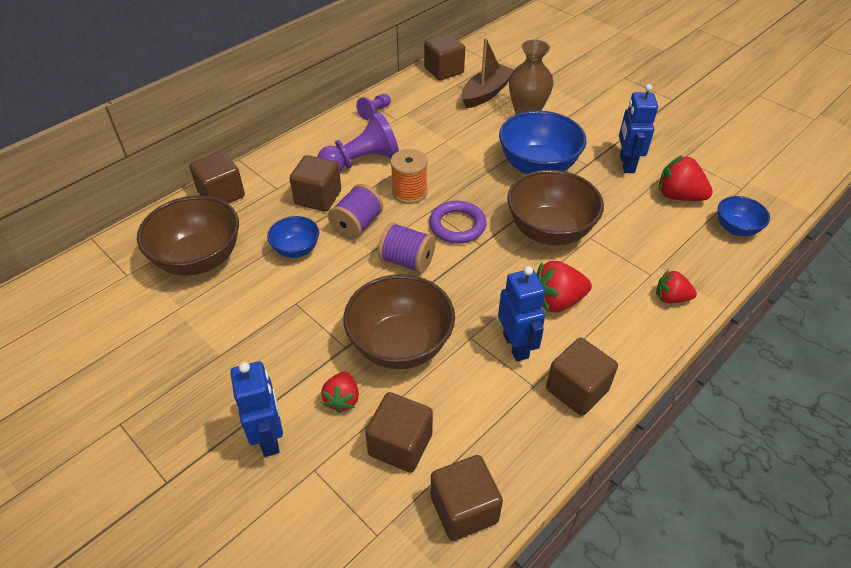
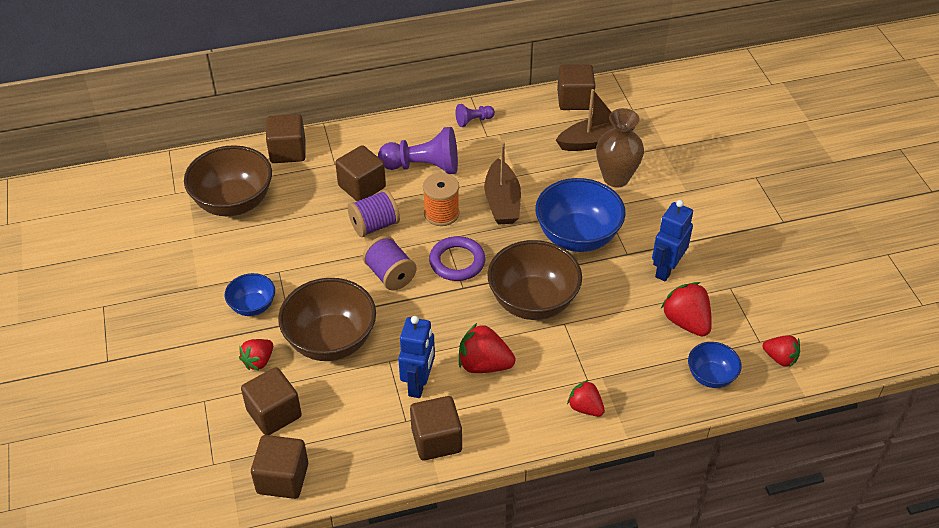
camera: 30 degrees right, 0 degrees up
blue robot [230,361,283,457] -> none
blue bowl [267,216,319,258] -> blue bowl moved to [225,273,275,316]
none -> brown boat [485,141,521,225]
none -> red strawberry [763,335,800,367]

